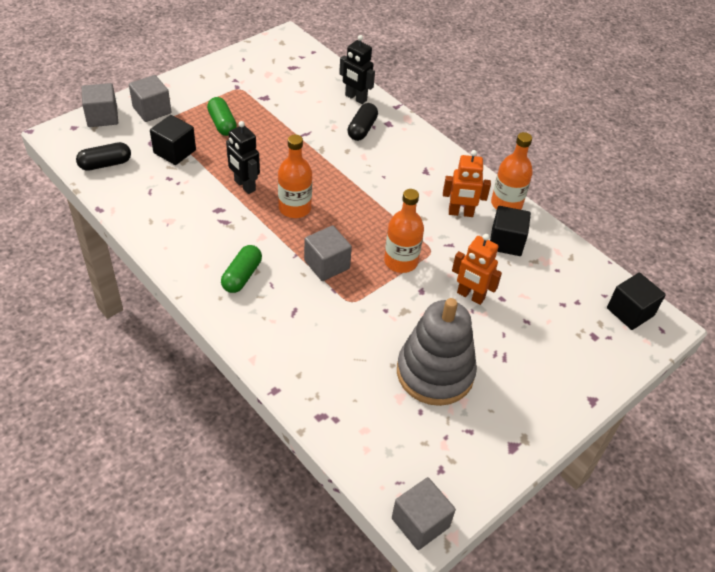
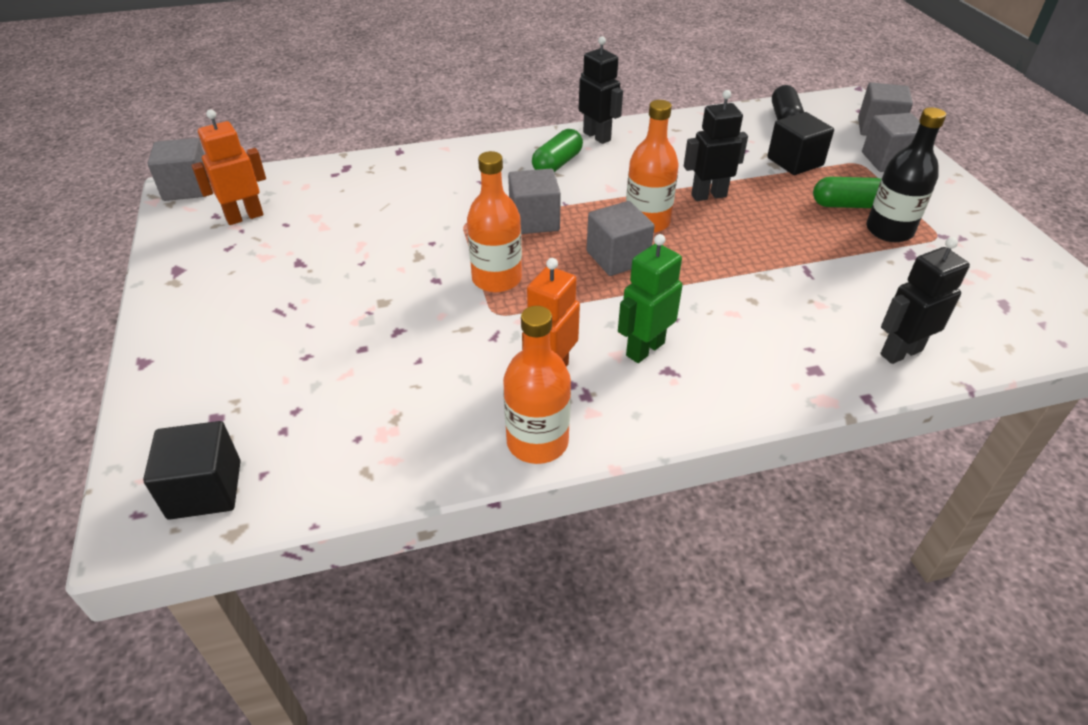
camera: 120 degrees right, 5 degrees down
green capsule [221,245,262,293] -> green capsule turned 75 degrees clockwise [532,129,583,172]
black capsule [348,103,378,141] -> none
grey stacking toy [397,298,477,406] -> none
orange robot [452,234,502,305] -> orange robot moved to [192,109,266,225]
black cube [490,206,531,256] -> none
none -> black robot [579,36,623,144]
none -> grey cube [587,201,655,276]
none -> green robot [618,234,682,363]
none -> black bottle [866,107,946,242]

